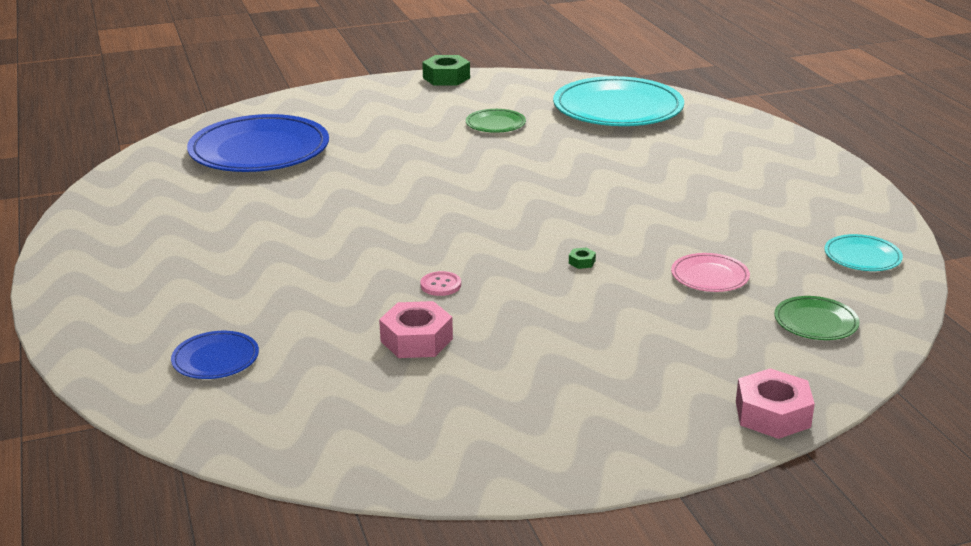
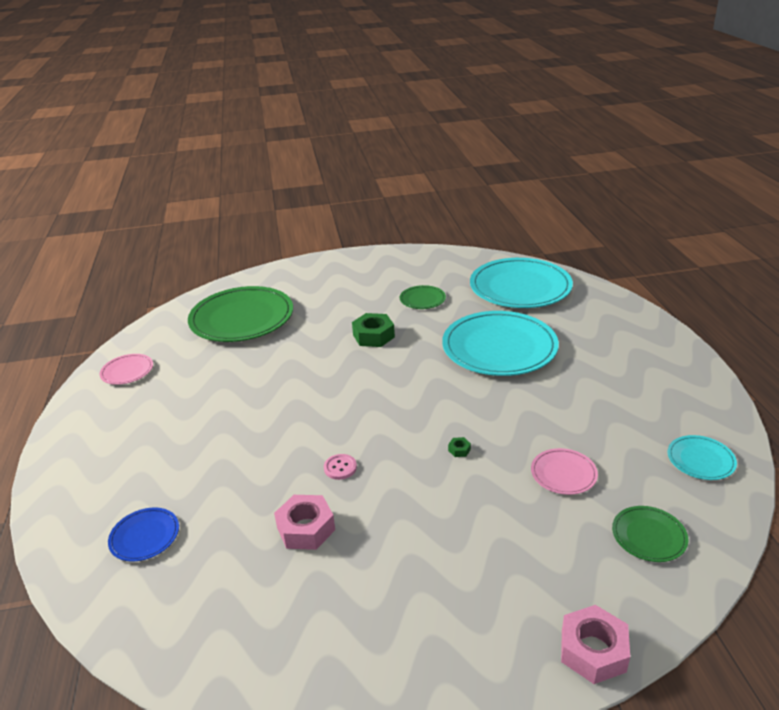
camera: 10 degrees right, 5 degrees up
blue plate [187,114,329,172] -> green plate [188,286,293,342]
green nut [422,55,470,86] -> green nut moved to [352,313,395,347]
none -> pink plate [100,354,153,385]
none -> turquoise plate [442,311,559,376]

